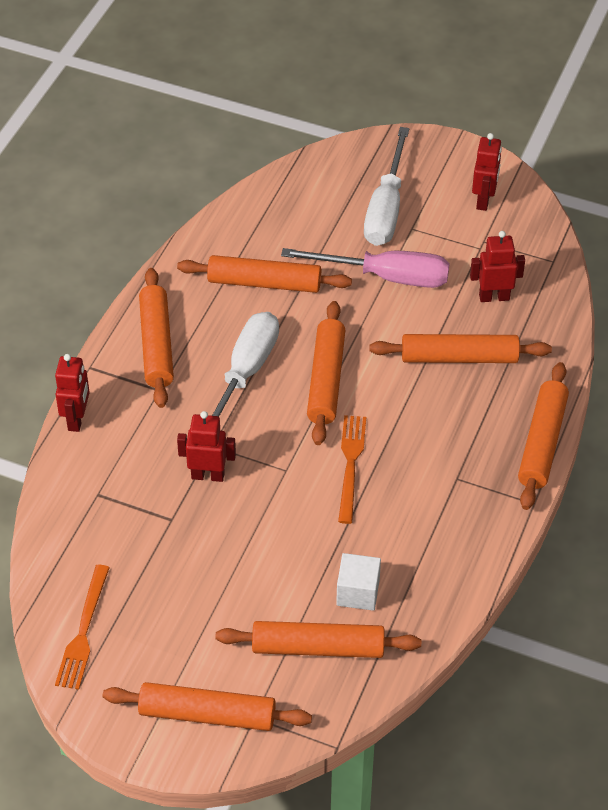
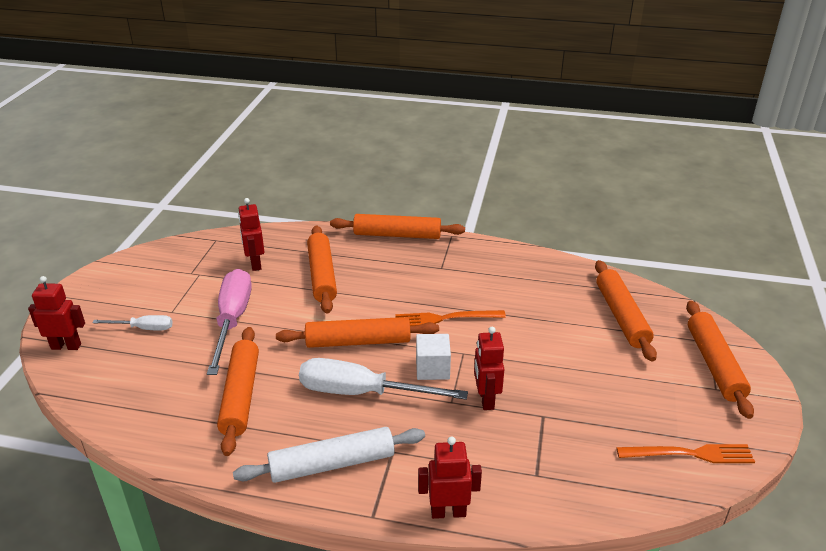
camera: 100 degrees left, 15 degrees down
orange rolling pin [139,268,174,408] -> white rolling pin [233,427,425,483]
white cube [336,553,381,611] -> white cube moved to [416,334,451,380]
white screwdriver [364,127,409,246] -> white screwdriver [93,315,173,331], size x0.52
red robot [472,133,502,211] -> red robot moved to [28,276,85,350]

